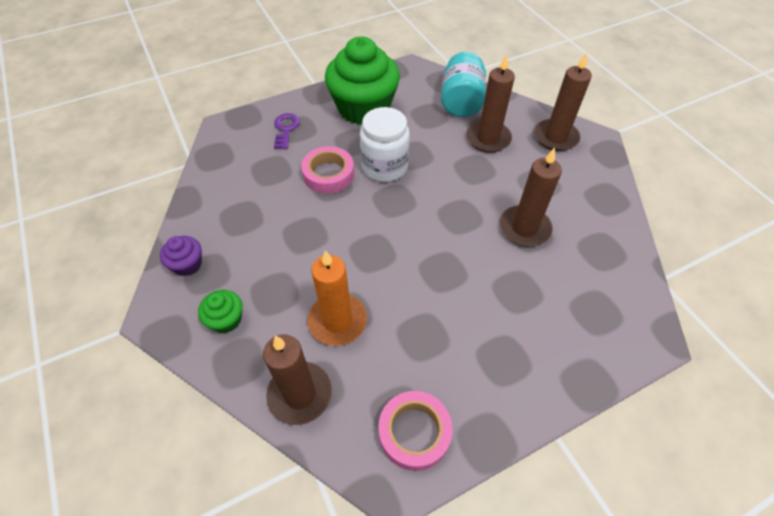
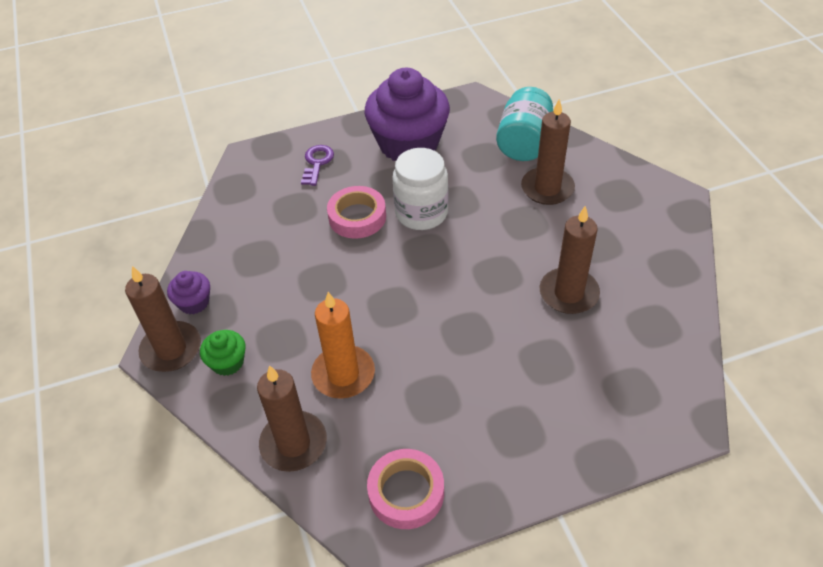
camera: 10 degrees right, 5 degrees down
green cupcake [325,37,400,125] -> purple cupcake [364,68,450,161]
brown candle [534,53,592,151] -> brown candle moved to [125,266,201,372]

